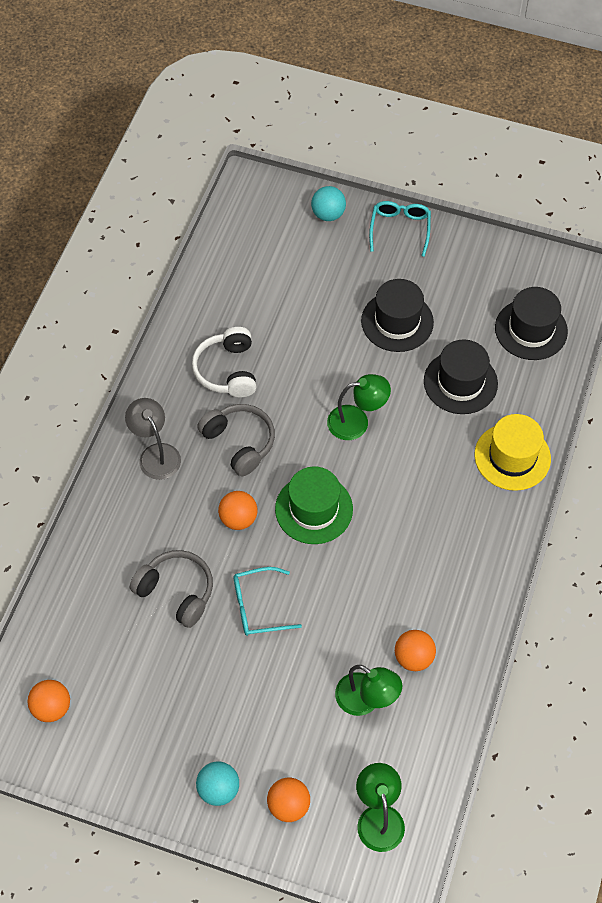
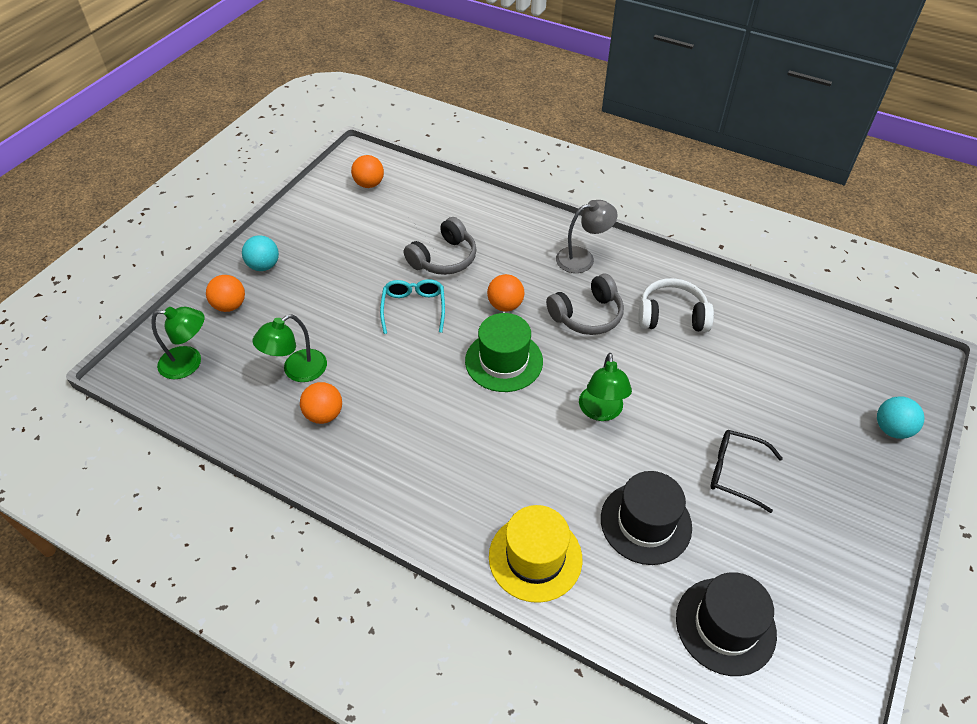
camera: 100 degrees right, 10 degrees down
black hat [361,279,434,352] -> black glasses [711,430,783,513]
turquoise glasses [369,201,431,257] -> none

